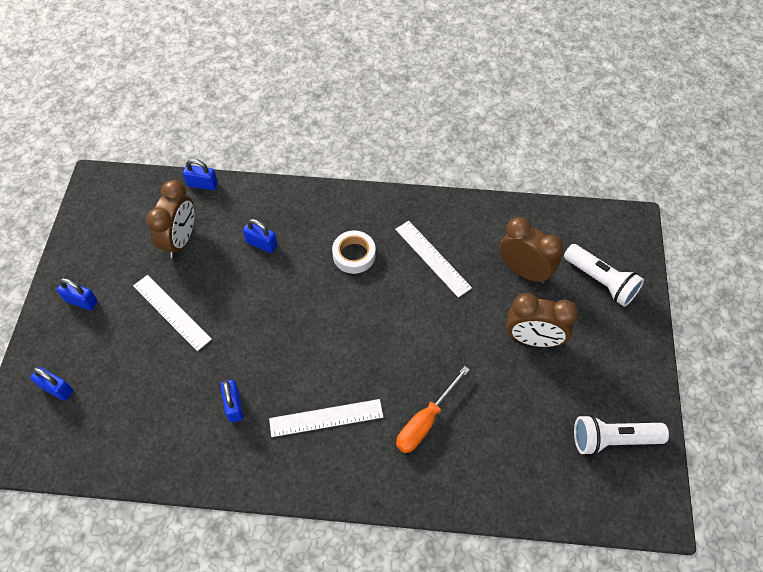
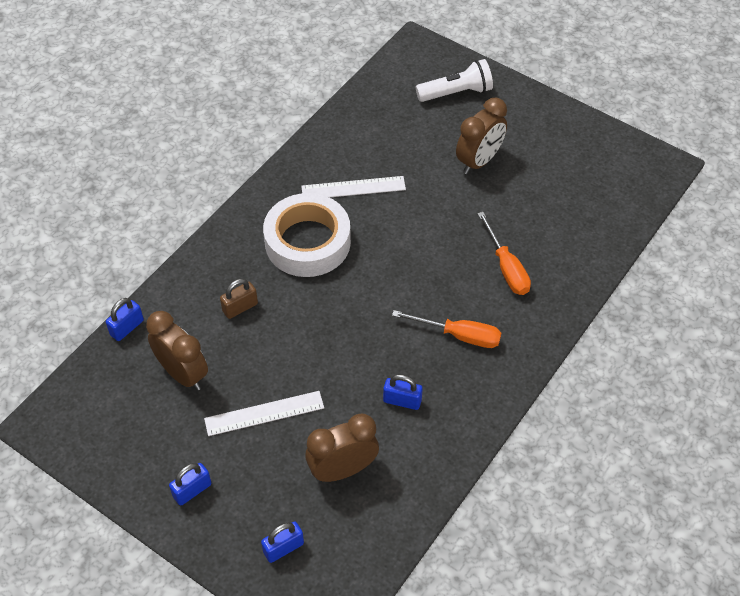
camera: 60 degrees left, 5 degrees down
blue padlock [243,219,277,253] -> brown padlock [220,279,258,319]
white ruler [269,399,383,437] -> orange screwdriver [392,310,501,348]
white tape [332,231,376,274] -> white tape [263,193,351,277], size x1.88
brown clock [499,217,563,284] -> brown clock moved to [305,414,379,482]
white flashlight [574,414,669,456] -> none

